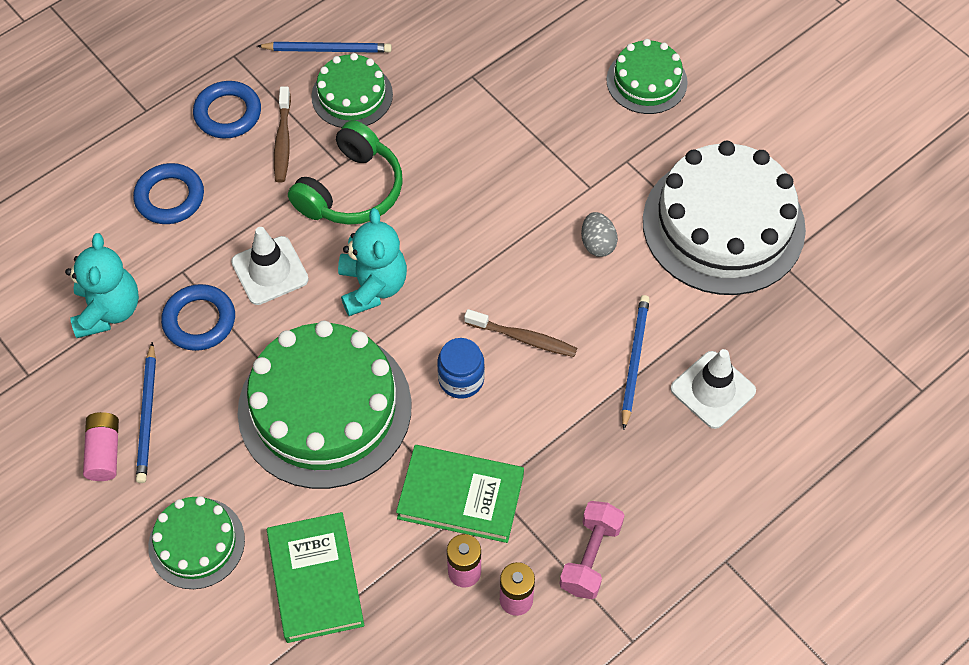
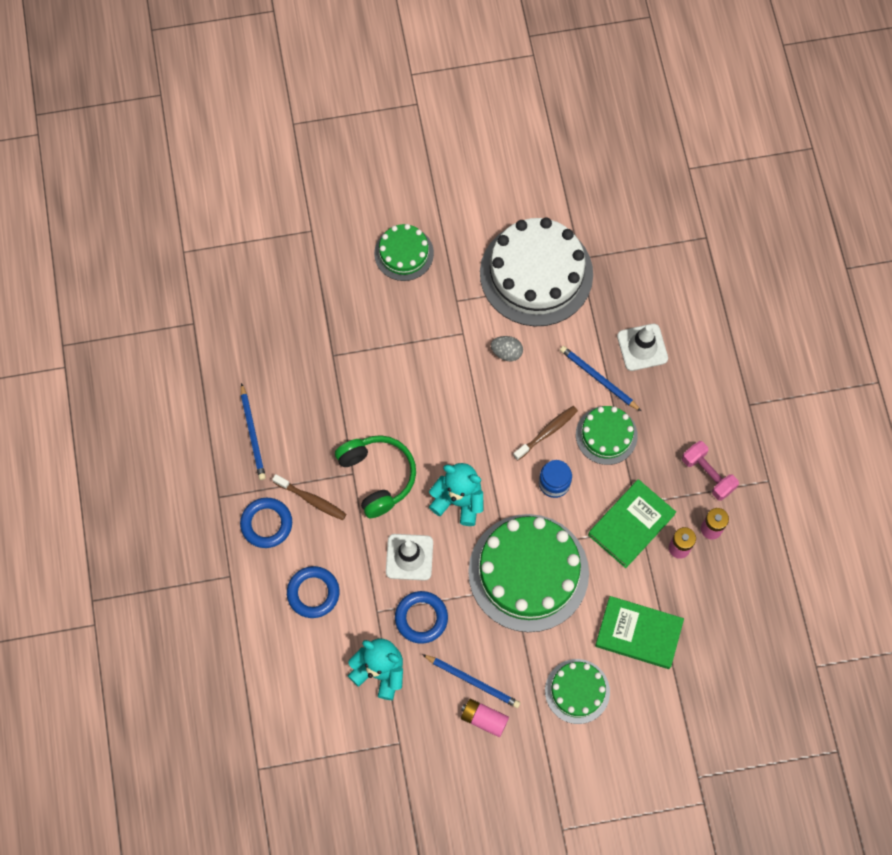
camera: 60 degrees left, 10 degrees up
blue pencil [257,42,392,53] -> blue pencil turned 135 degrees clockwise [241,383,266,480]
green cake [311,53,393,128] -> green cake moved to [576,406,638,465]

